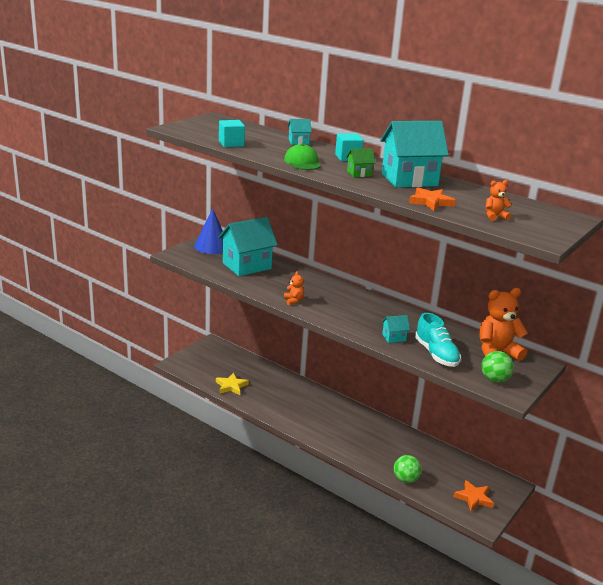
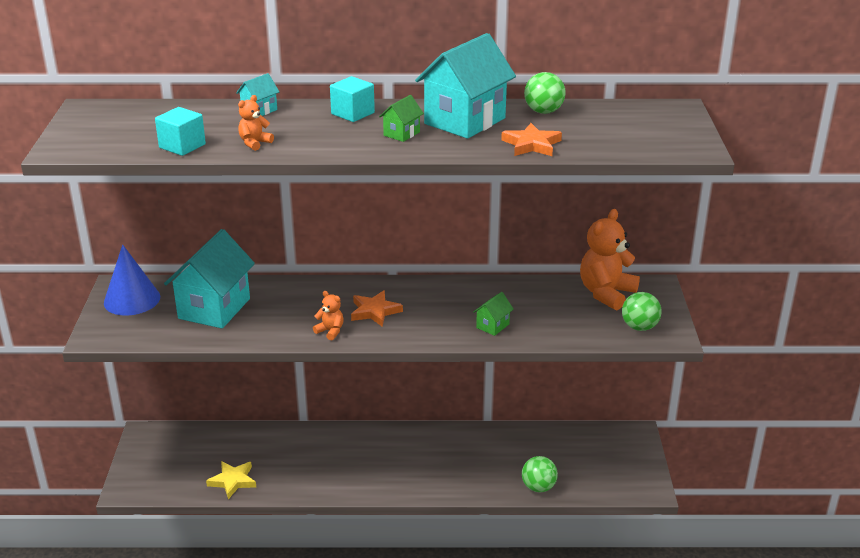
camera: 35 degrees left, 5 degrees up
green cap [284,144,321,170] -> none
turquoise house [382,315,410,343] -> green house [473,292,514,336]
turquoise shoe [415,313,461,367] -> none
orange star [453,480,494,511] -> orange star moved to [351,290,403,327]
orange teddy bear [486,180,512,221] -> orange teddy bear moved to [238,95,274,151]
none -> green ball [524,72,566,114]

